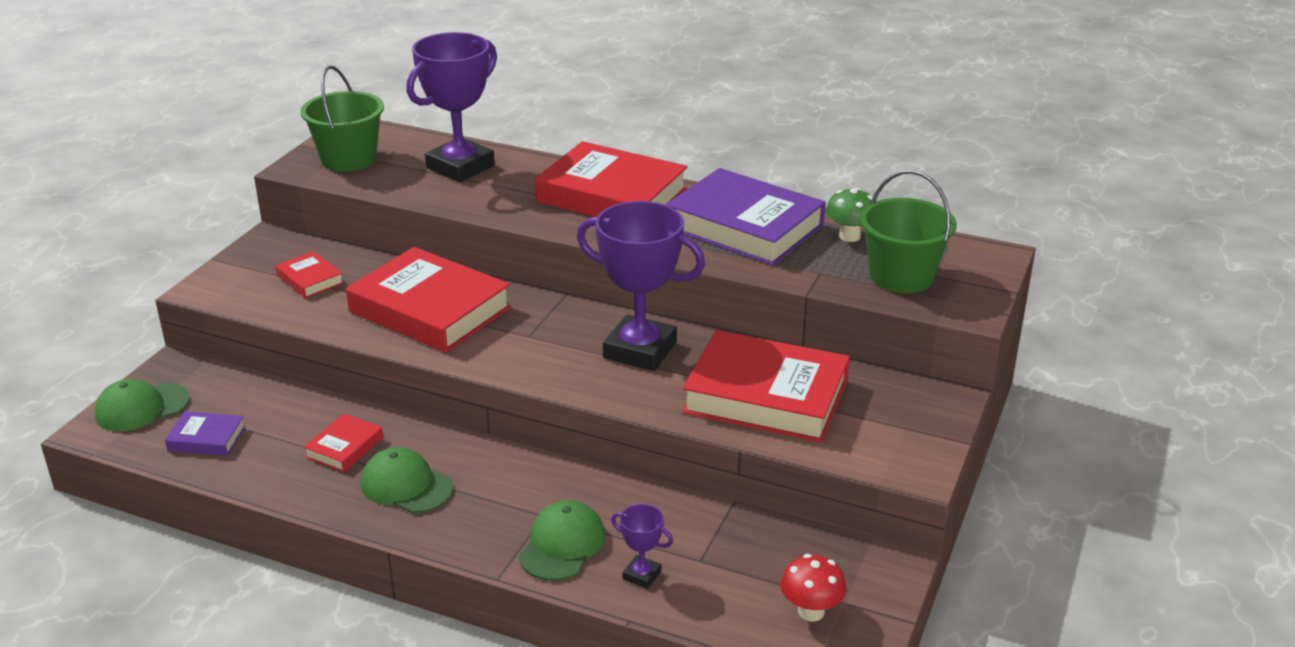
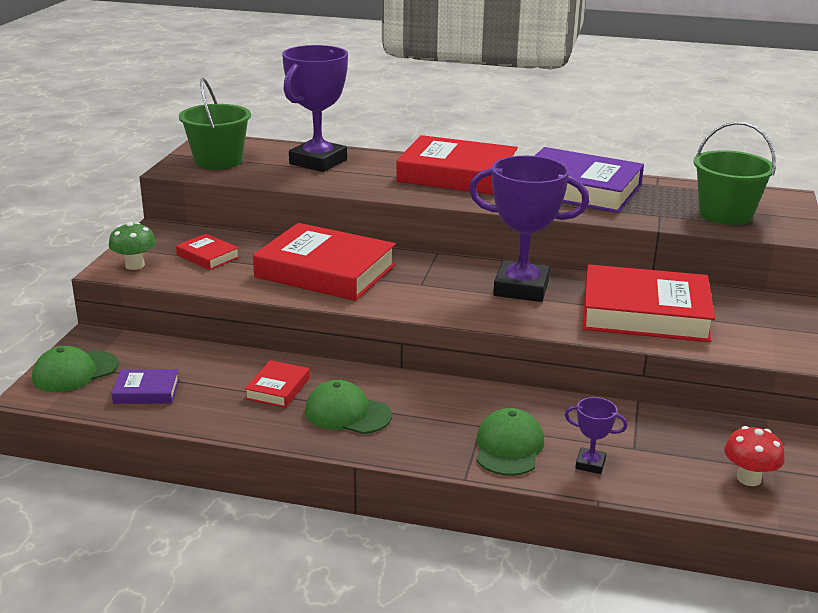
camera: 10 degrees left, 5 degrees down
green mushroom [826,188,873,242] -> green mushroom moved to [109,222,156,270]

